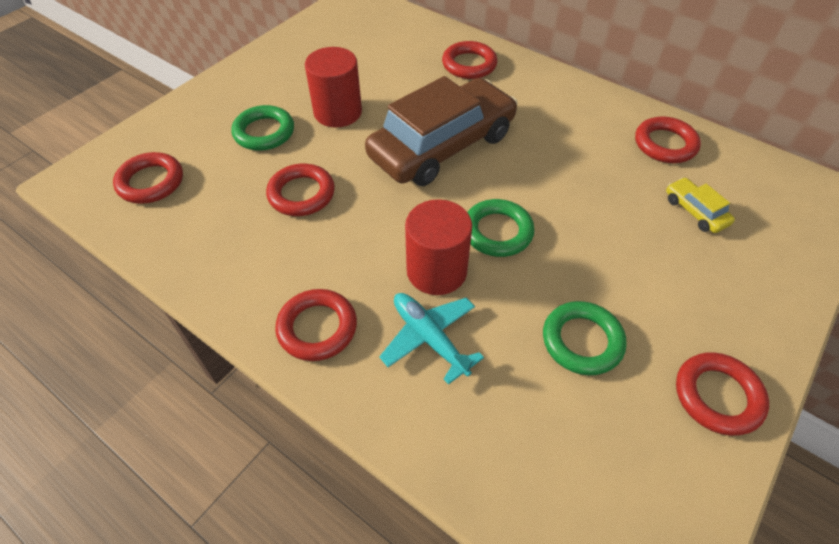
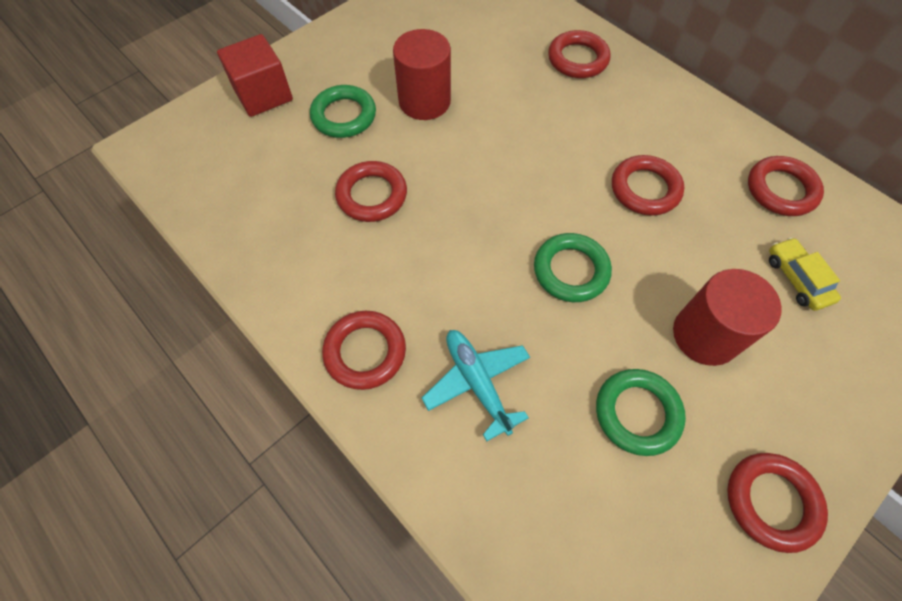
camera: 10 degrees right, 10 degrees up
red ring [113,152,183,204] -> red ring moved to [612,155,684,216]
brown car [365,76,517,186] -> none
red cylinder [405,199,472,295] -> red cylinder moved to [673,269,782,366]
none -> red cube [217,34,293,117]

